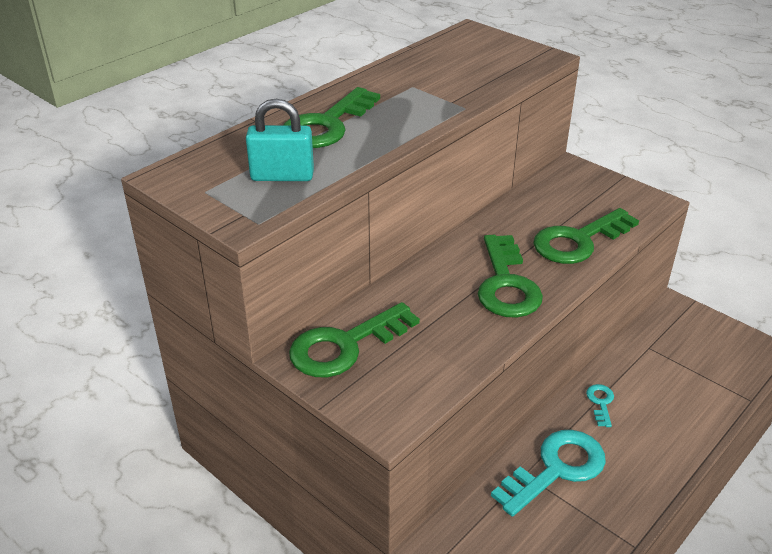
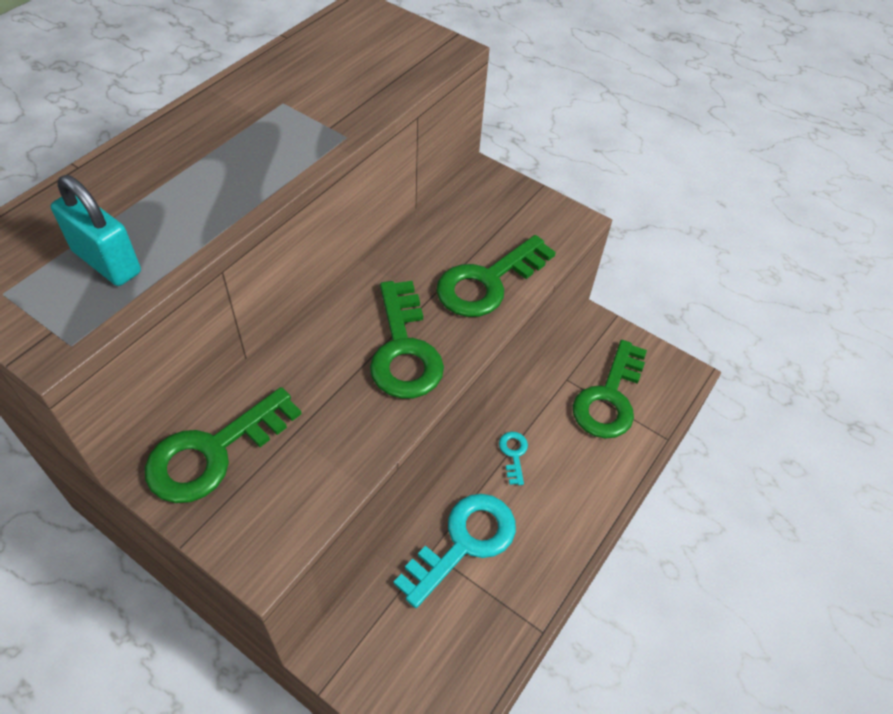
camera: 10 degrees left, 15 degrees up
turquoise padlock [246,99,314,181] -> turquoise padlock turned 45 degrees clockwise [51,175,141,286]
green key [283,87,380,148] -> green key moved to [573,340,647,439]

